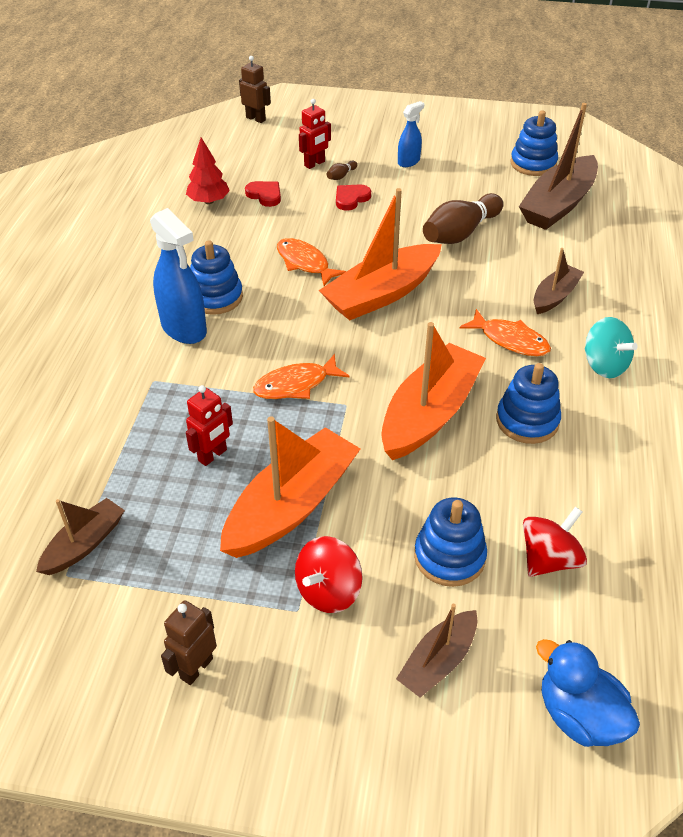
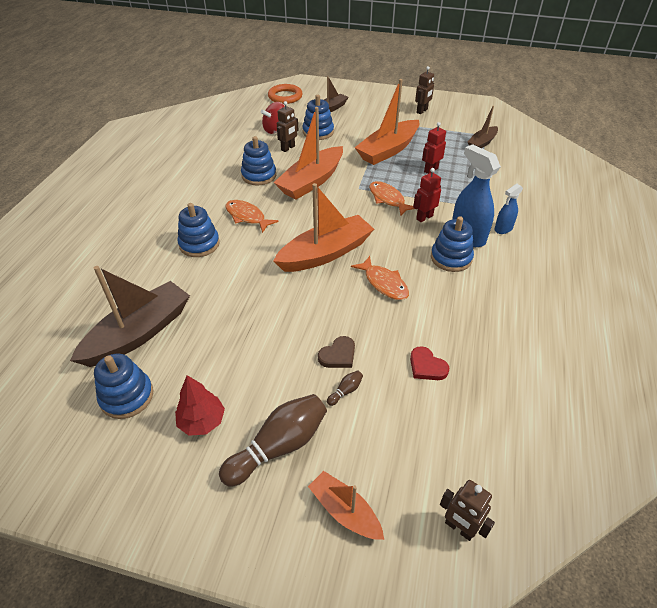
camera: 175 degrees left, 0 degrees up
red tree [186,137,230,204] -> red tree moved to [175,375,225,436]
orange fish [253,354,349,399] -> orange fish turned 105 degrees counterclockwise [369,181,415,216]
red spinning top [295,536,363,613] -> none
red robot [299,99,331,169] -> red robot moved to [413,168,441,222]
red heart [336,184,371,211] -> brown heart [318,336,355,368]
blue spray bottle [398,101,424,167] -> blue spray bottle moved to [494,184,523,234]
brown bowling pin [423,193,503,244] -> brown bowling pin moved to [219,394,327,487]
brown boat [534,248,584,314] -> blue stacking toy [177,203,220,257]
blue duck [536,639,640,747] -> orange ring [268,84,303,104]
turquoise spinning top [585,317,638,378] -> none
none -> brown robot [277,101,298,152]
none -> orange boat [308,471,384,540]

